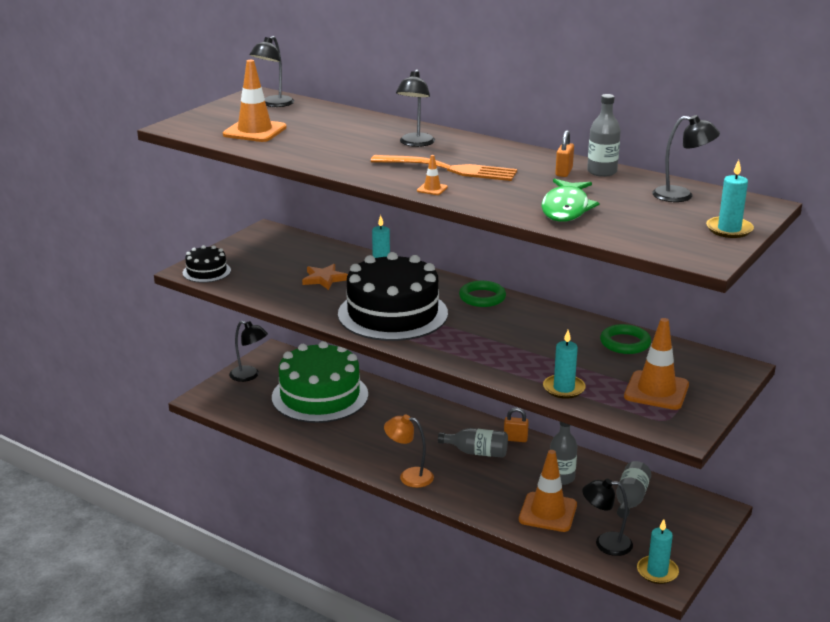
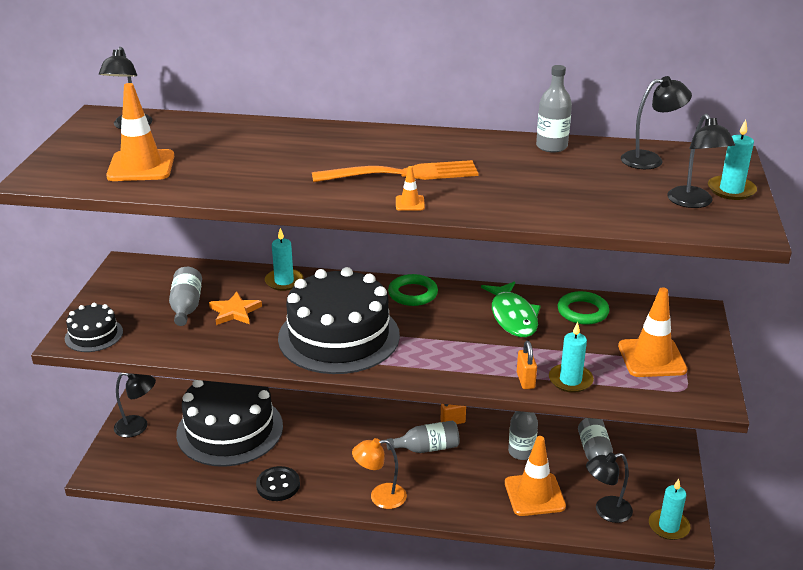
camera: 25 degrees left, 5 degrees up
green cake [272,341,368,423] -> black cake [176,380,283,467]
black lamp [396,69,435,147] -> black lamp moved to [667,114,735,208]
green fish [541,179,599,222] -> green fish moved to [481,281,541,337]
orange padlock [555,130,574,177] -> orange padlock moved to [517,341,537,389]
none -> grey bottle [169,267,202,326]
none -> black button [256,466,300,501]

